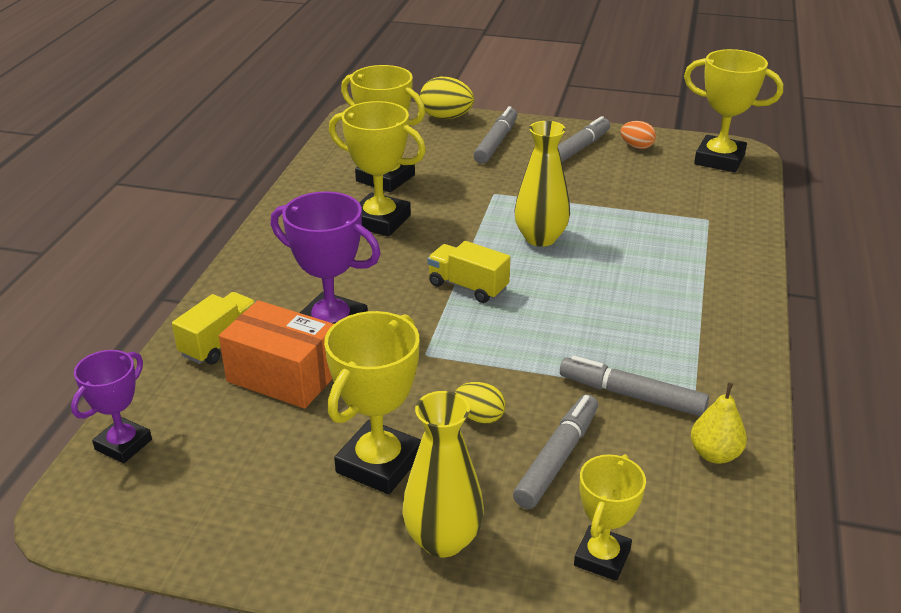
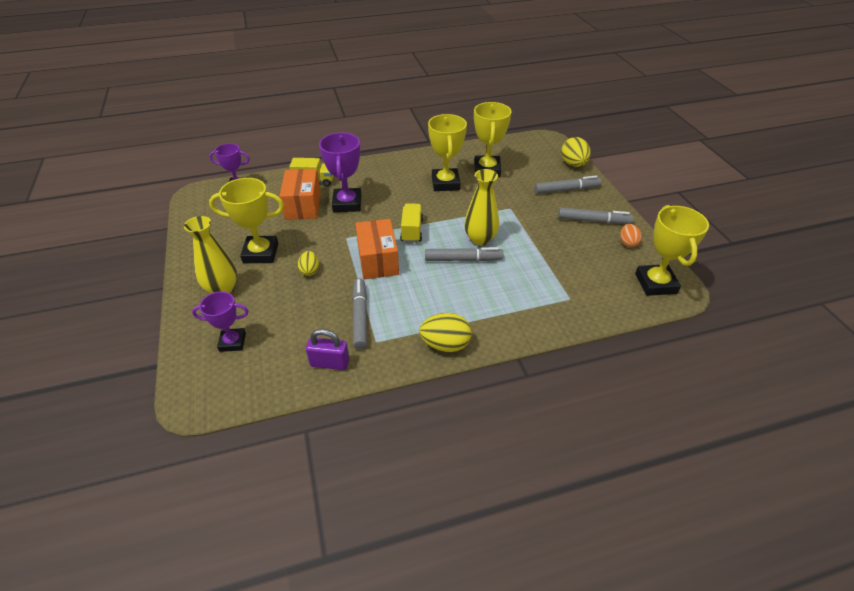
camera: 60 degrees right, 10 degrees up
grey marker [513,395,598,509] -> grey marker moved to [425,247,503,261]
yellow trophy [574,454,646,581] -> purple trophy [192,291,248,352]
yellow pear [691,383,747,464] -> purple padlock [306,329,350,370]
none -> orange box [355,219,399,279]
none -> yellow egg [419,313,472,352]

